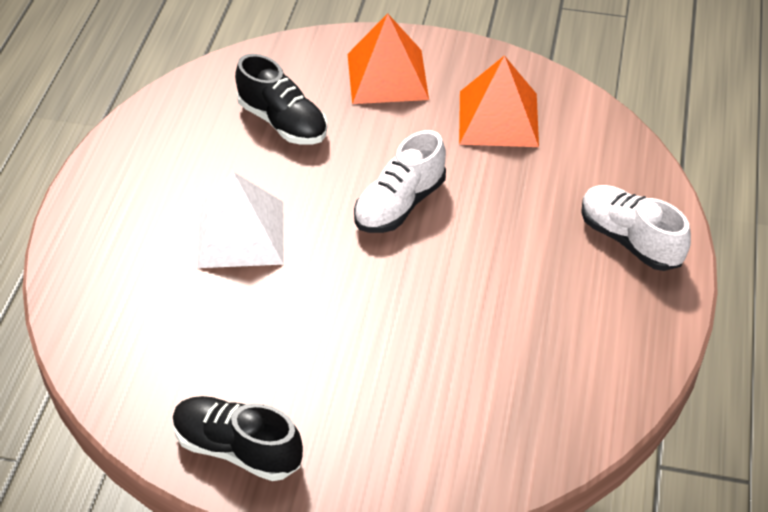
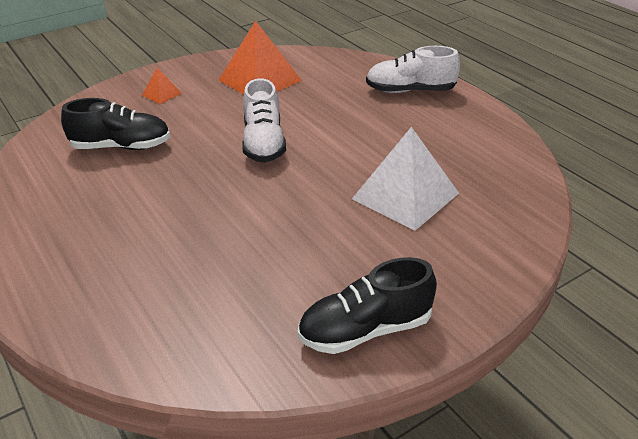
camera: 45 degrees left, 10 degrees down
white pyramid [197,172,284,268] -> white pyramid moved to [352,127,459,231]
orange pyramid [348,14,429,104] -> orange pyramid [142,68,182,104], size x0.46

